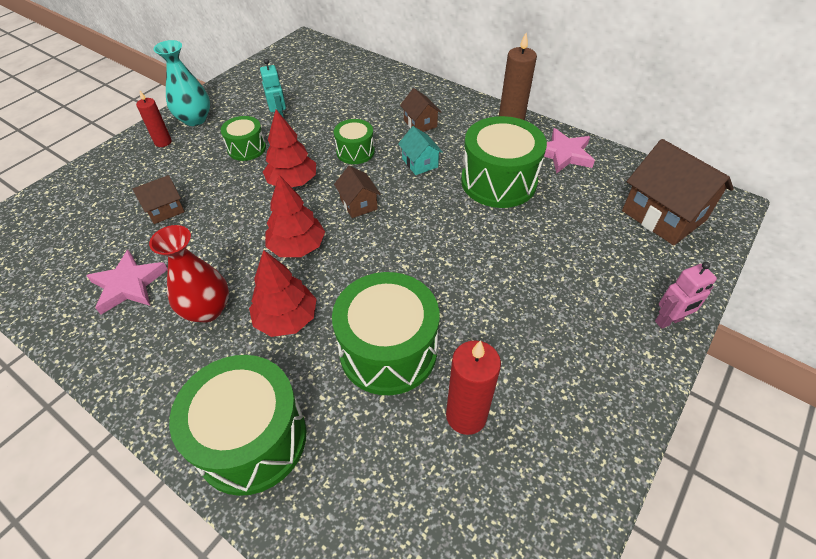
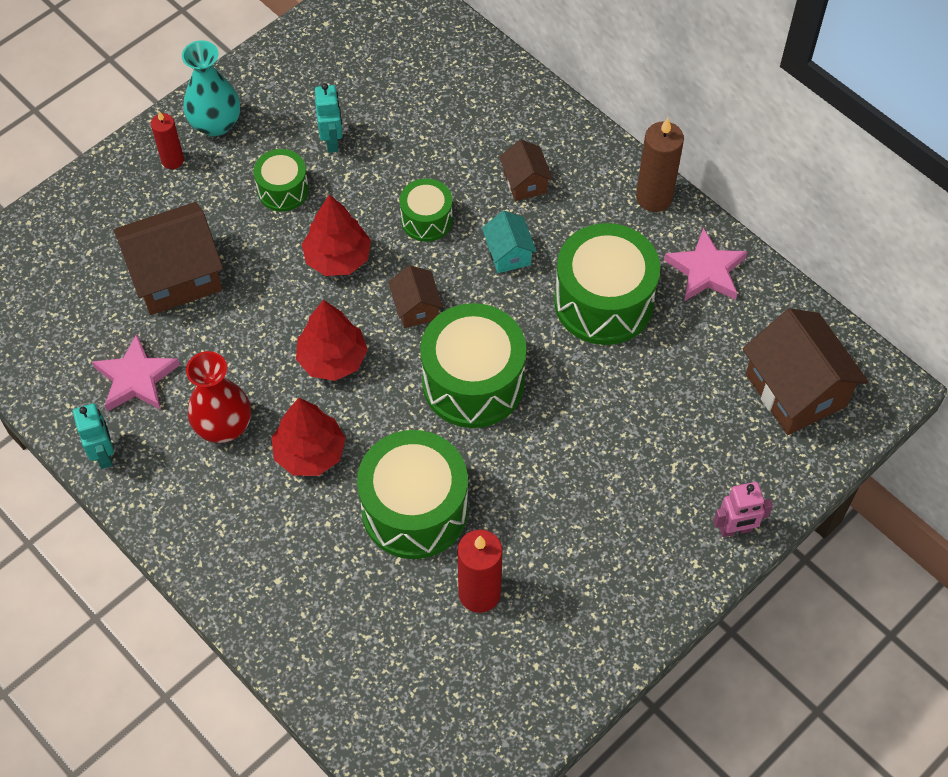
camera: 10 degrees right, 10 degrees up
brown house [133,175,185,224] -> brown house [114,202,223,315], size x1.94
green drum [169,355,306,496] -> green drum moved to [420,303,526,428]
none -> turquoise robot [73,403,114,469]

